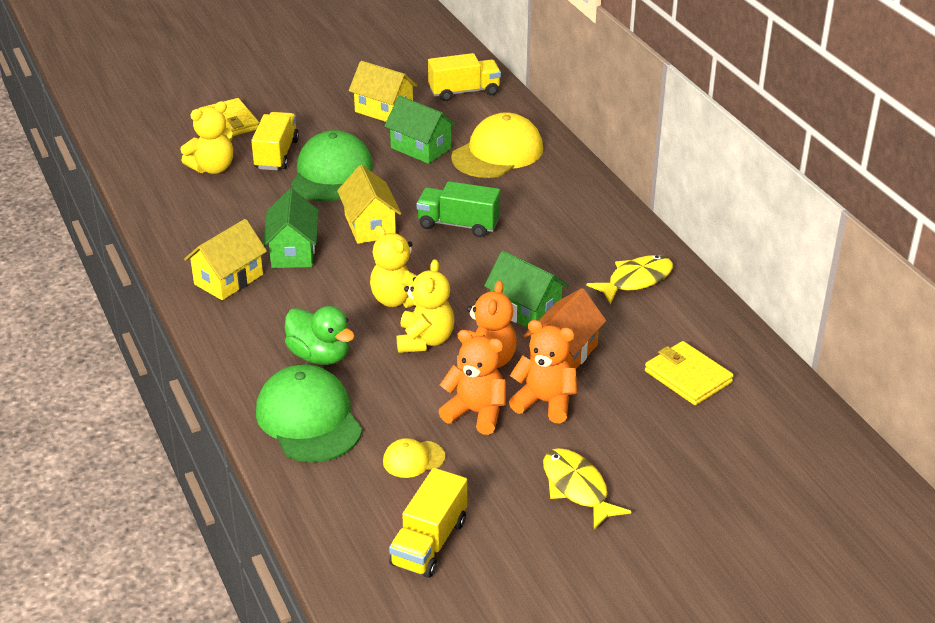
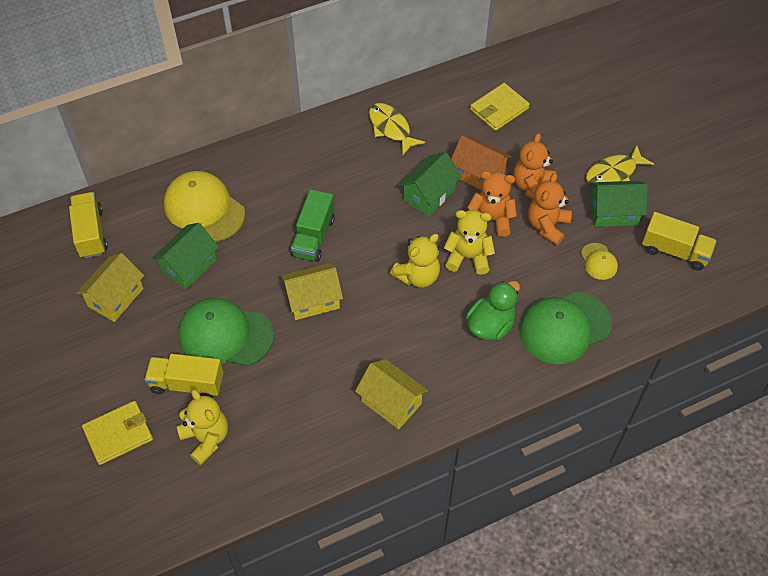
camera: 90 degrees left, 20 degrees up
green house [263,189,319,268] -> green house moved to [590,181,648,227]

